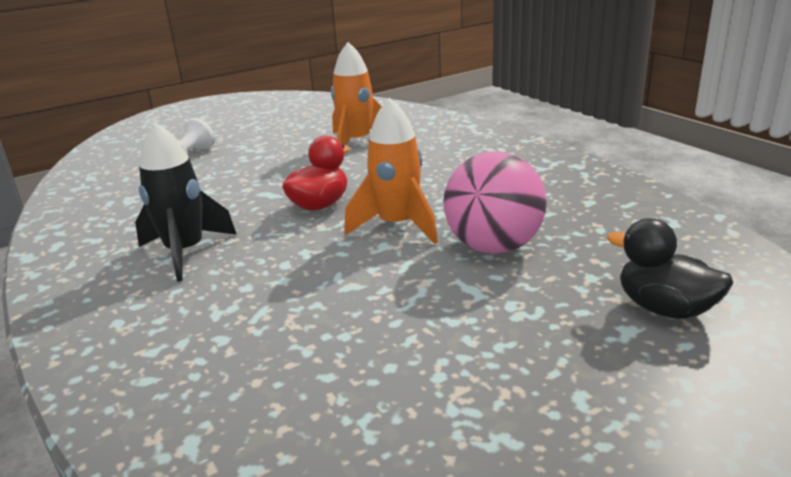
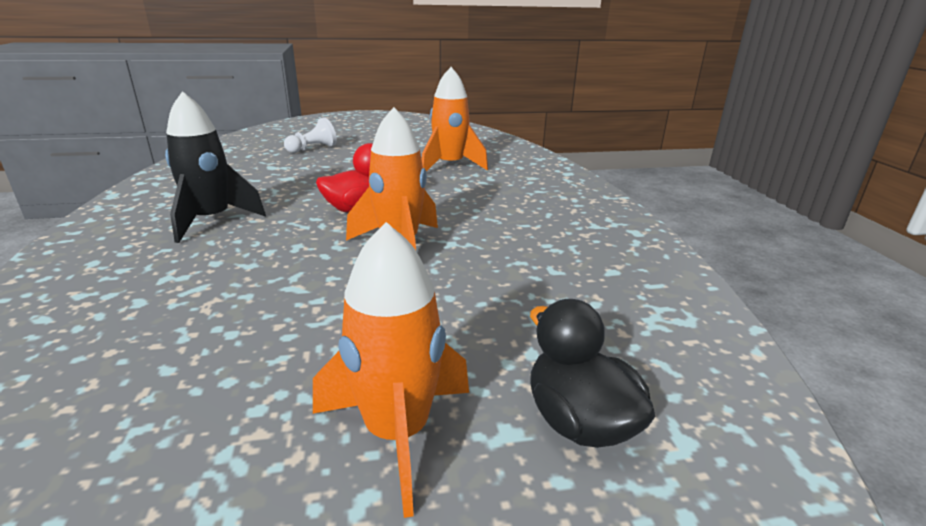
camera: 20 degrees right, 0 degrees up
pink ball [443,151,547,254] -> none
none -> orange rocket [313,222,469,518]

